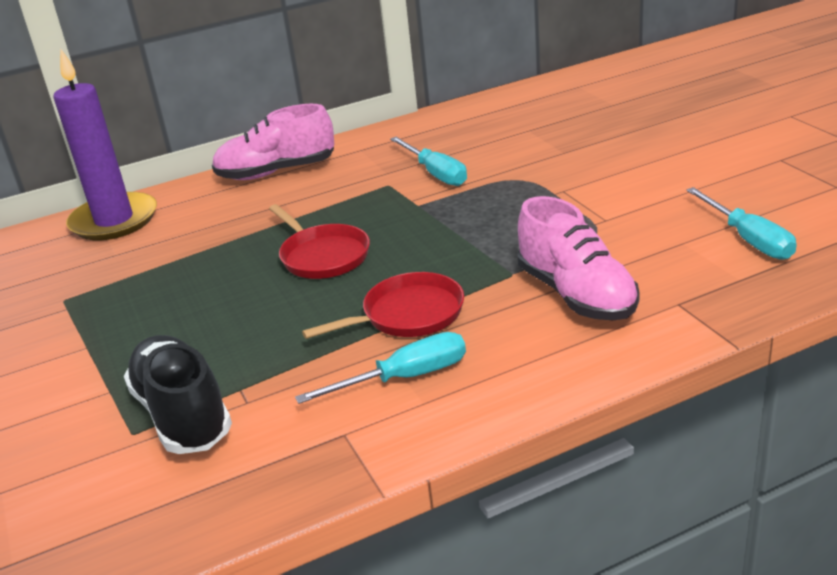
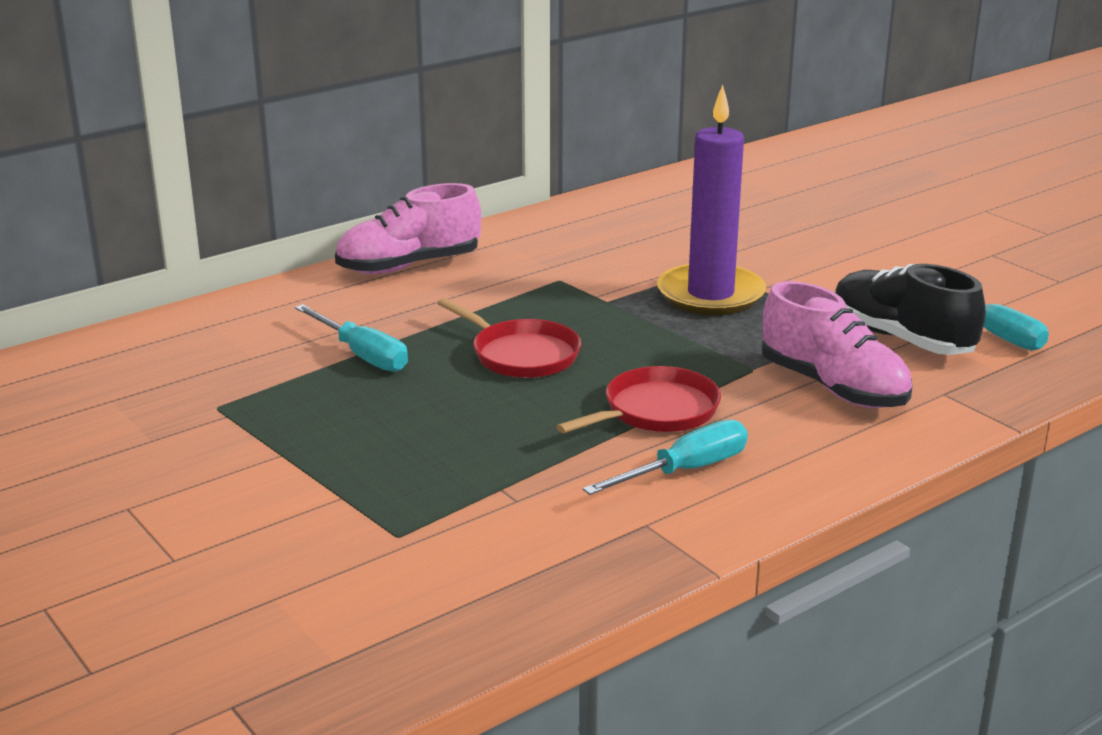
camera: 15 degrees left, 5 degrees down
purple candle [53,49,157,240] -> purple candle moved to [657,84,766,315]
black shoe [124,335,232,454] -> black shoe moved to [835,264,986,355]
turquoise screwdriver [390,137,467,186] -> turquoise screwdriver moved to [295,304,408,372]

